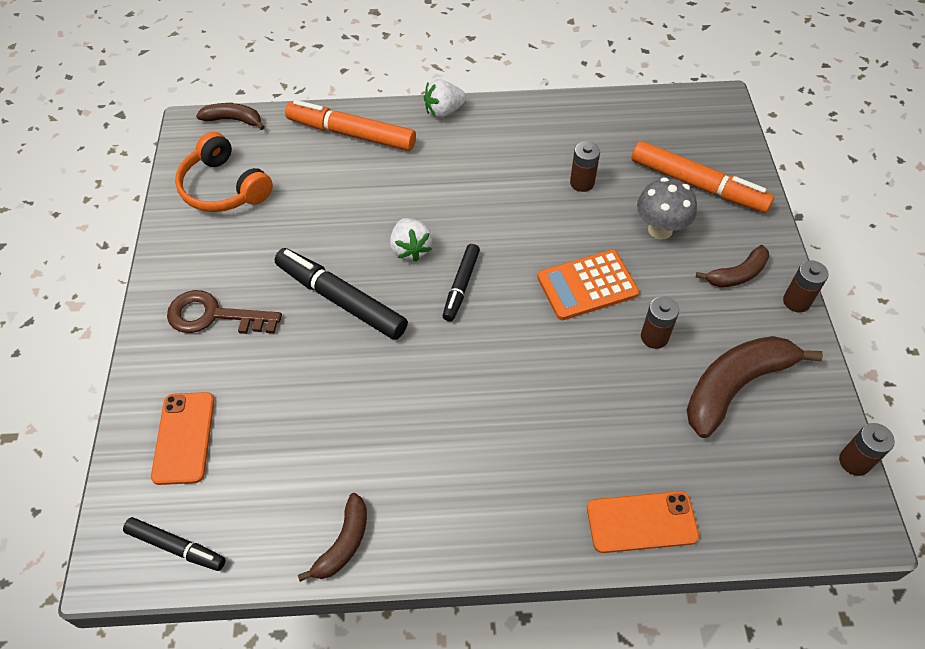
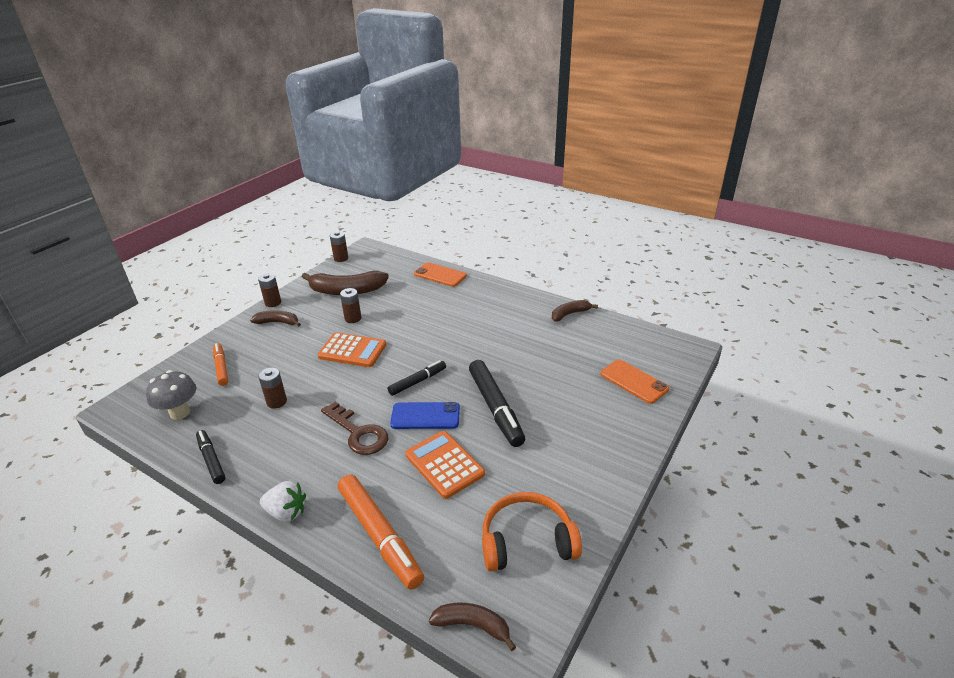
camera: 145 degrees left, 20 degrees down
black marker [123,517,226,571] -> black marker moved to [196,430,225,484]
orange phone [151,392,215,485] -> orange phone turned 75 degrees counterclockwise [600,359,669,404]
brown key [167,290,282,334] -> brown key moved to [321,401,388,455]
orange headphones [175,132,273,212] -> orange headphones turned 90 degrees counterclockwise [482,492,582,571]
brown banana [196,103,265,130] -> brown banana turned 150 degrees clockwise [429,603,516,651]
white strawberry [390,218,432,262] -> blue phone [390,402,460,429]
orange marker [631,141,774,213] -> orange marker [213,343,228,386], size x0.59
grey mushroom [637,177,697,239] -> grey mushroom moved to [146,370,197,420]
none -> orange calculator [405,431,485,499]

